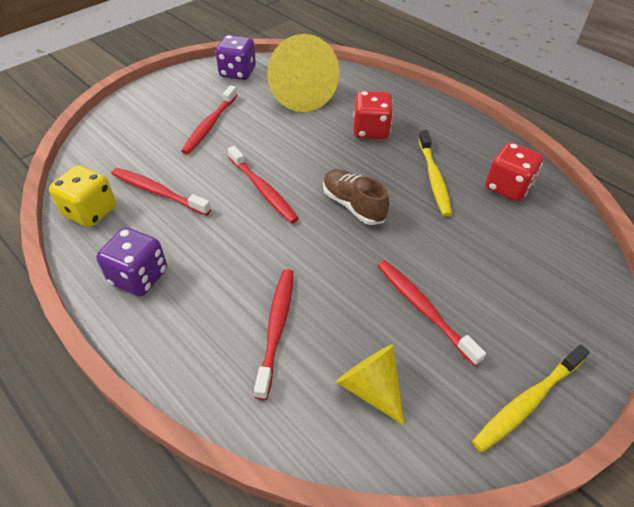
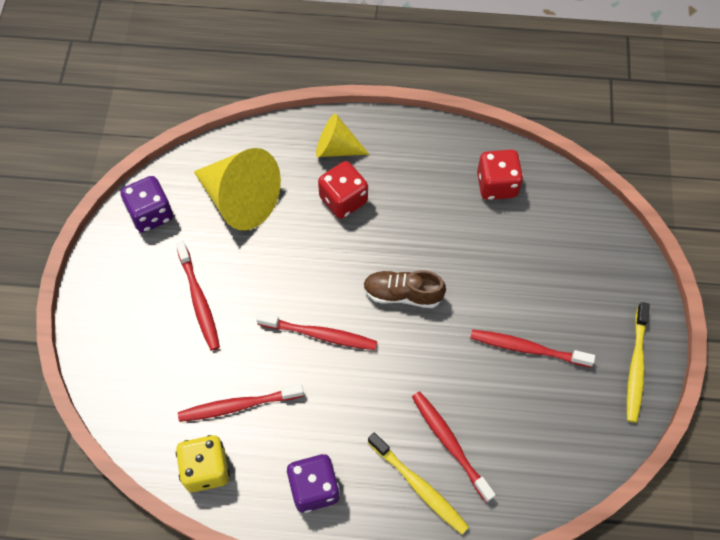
camera: 40 degrees left, 15 degrees up
yellow cone [336,345,405,426] -> yellow cone moved to [316,114,369,157]
yellow toothbrush [418,130,452,217] -> yellow toothbrush moved to [368,433,469,534]

